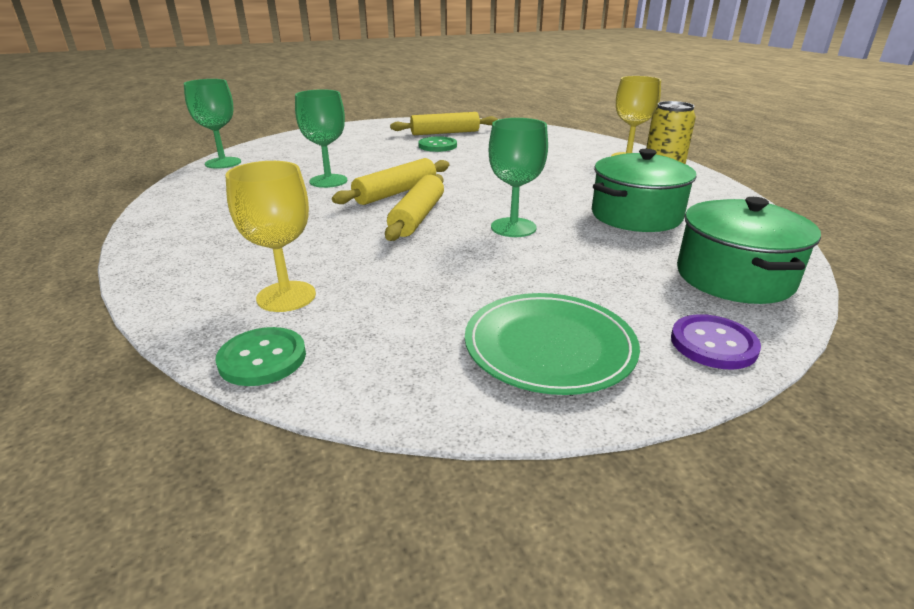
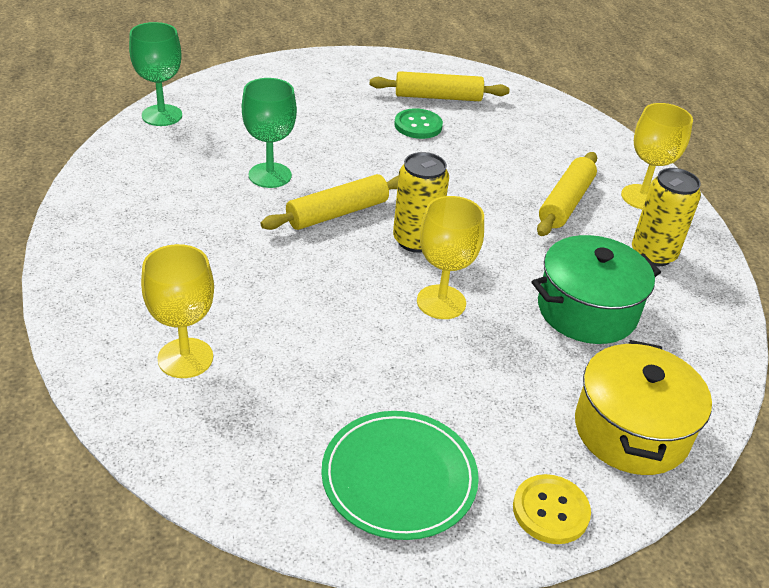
camera: 10 degrees right, 10 degrees up
green button [216,327,306,386] -> none
yellow rolling pin [385,174,444,241] -> yellow rolling pin moved to [537,152,597,236]
green goblet [489,118,548,237] -> yellow goblet [417,196,484,319]
purple button [671,314,761,370] -> yellow button [513,474,591,544]
green pot [677,197,821,304] -> yellow pot [575,340,712,475]
none -> yellow can [393,152,449,253]

